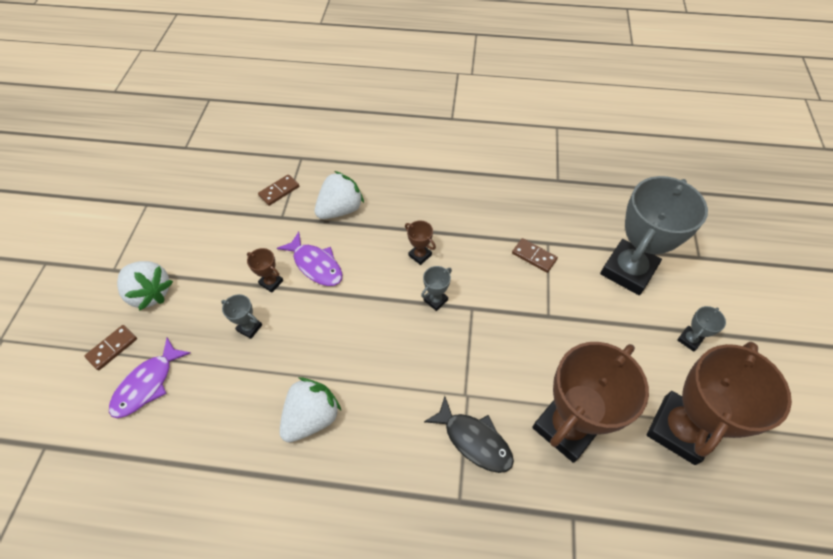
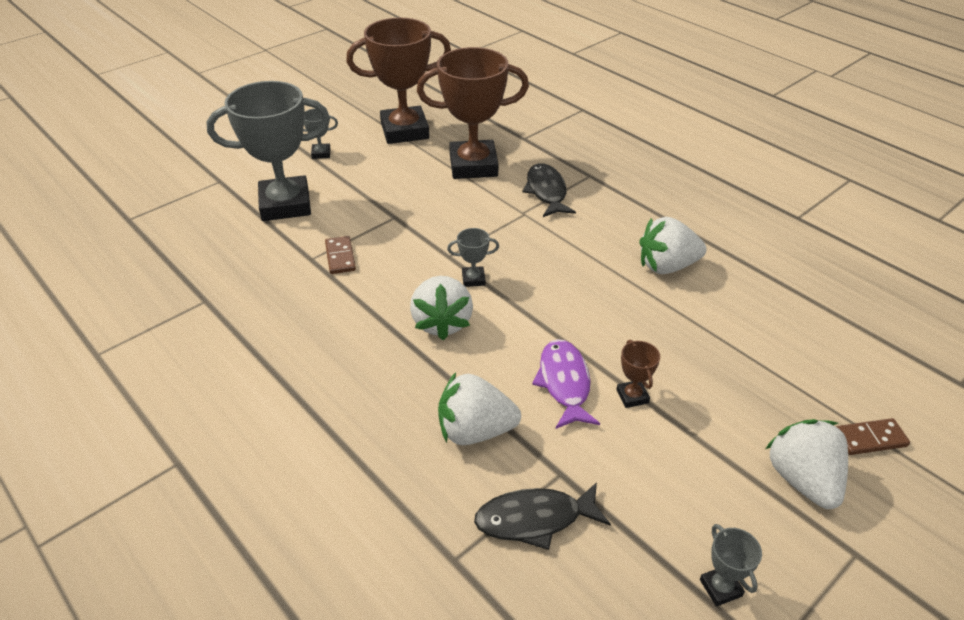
camera: 140 degrees left, 15 degrees down
purple fish [109,338,191,418] -> none
grey trophy [221,294,262,339] -> grey trophy moved to [700,524,762,607]
brown domino [258,174,299,206] -> black fish [474,482,611,550]
brown trophy [405,220,436,265] -> white strawberry [410,276,473,340]

